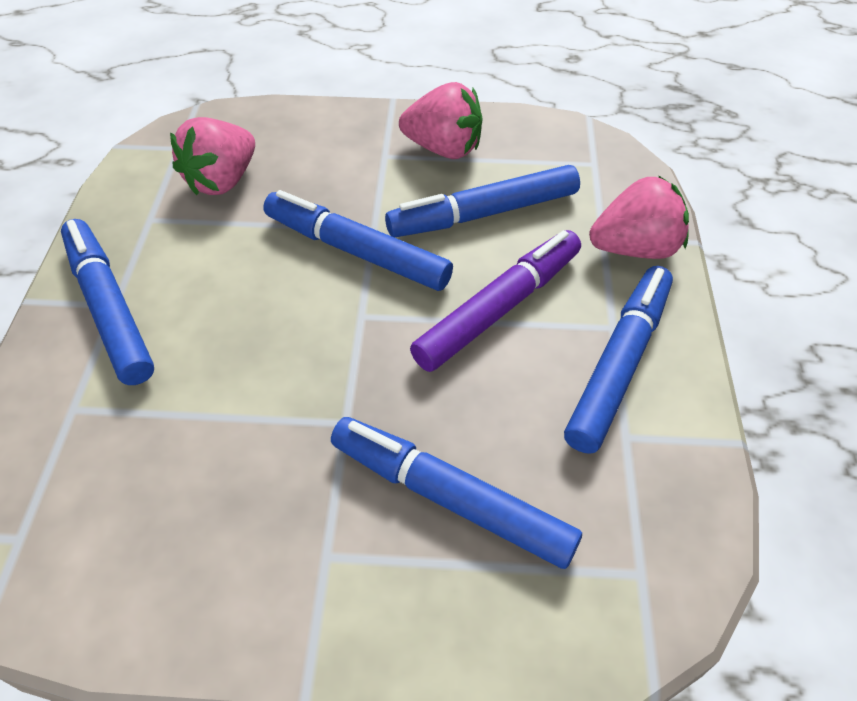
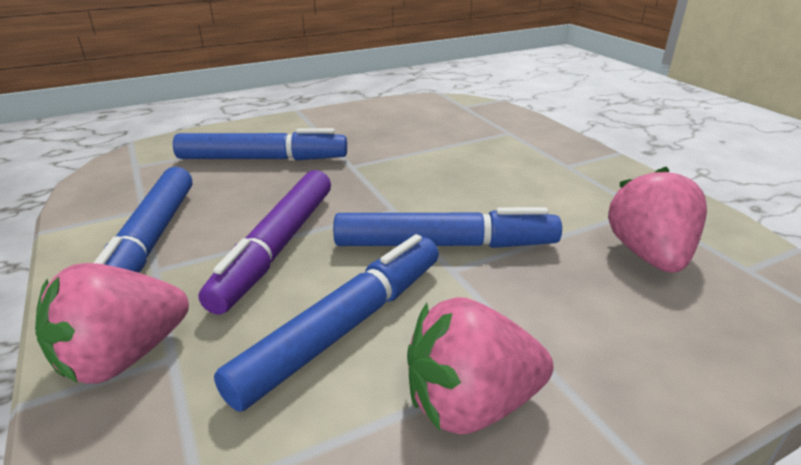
camera: 150 degrees right, 20 degrees down
blue marker [61,219,154,385] -> none

